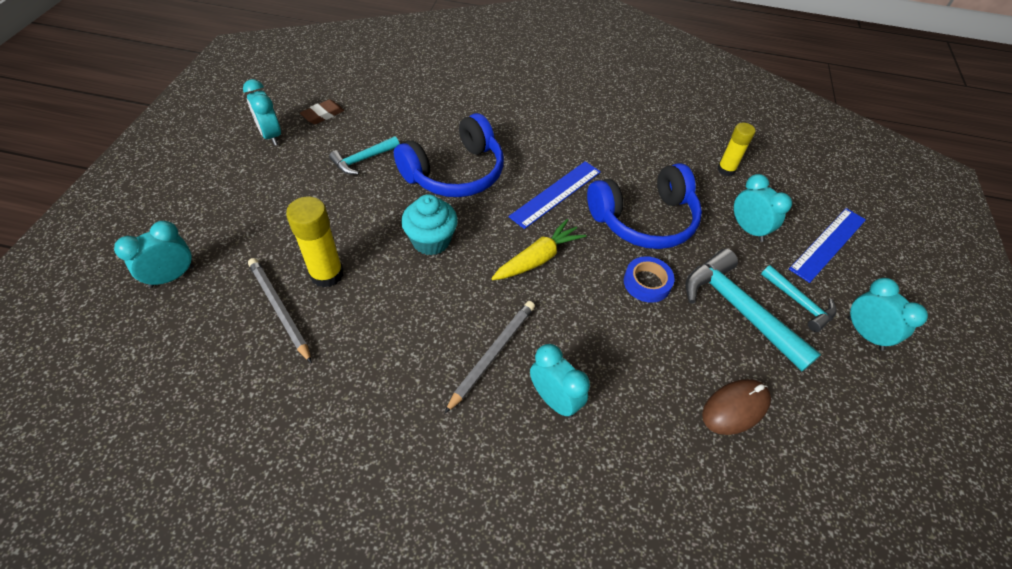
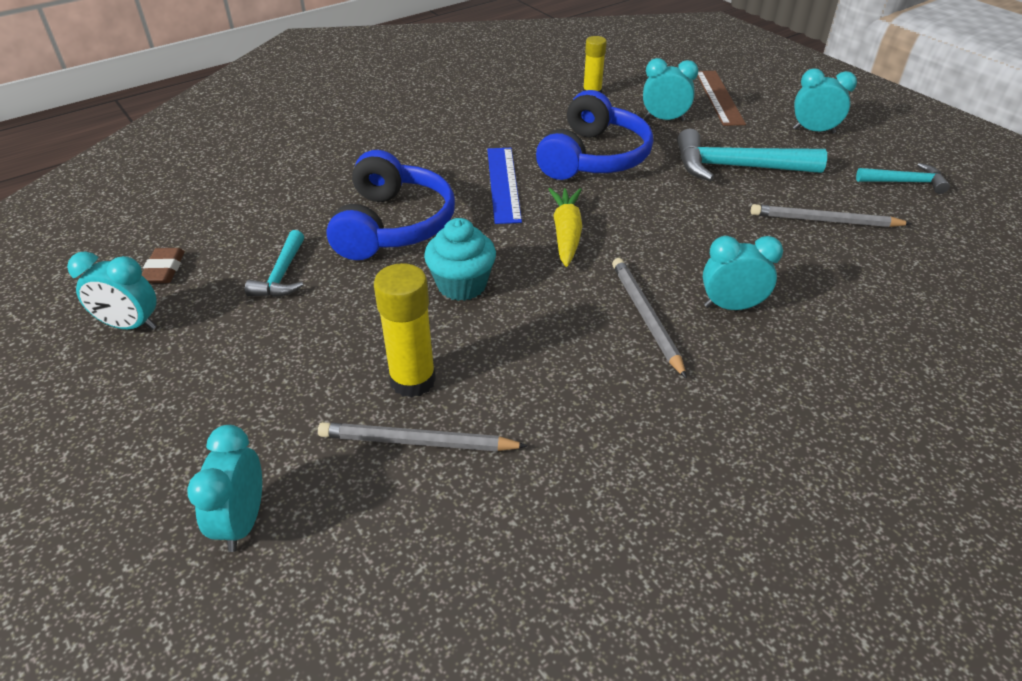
camera: 45 degrees left, 10 degrees down
blue tape [624,256,675,303] -> none
brown mouse [702,379,771,435] -> grey pencil [751,204,912,227]
turquoise hammer [761,265,836,332] -> turquoise hammer moved to [856,163,950,194]
blue ruler [789,208,866,283] -> brown ruler [697,71,746,126]

